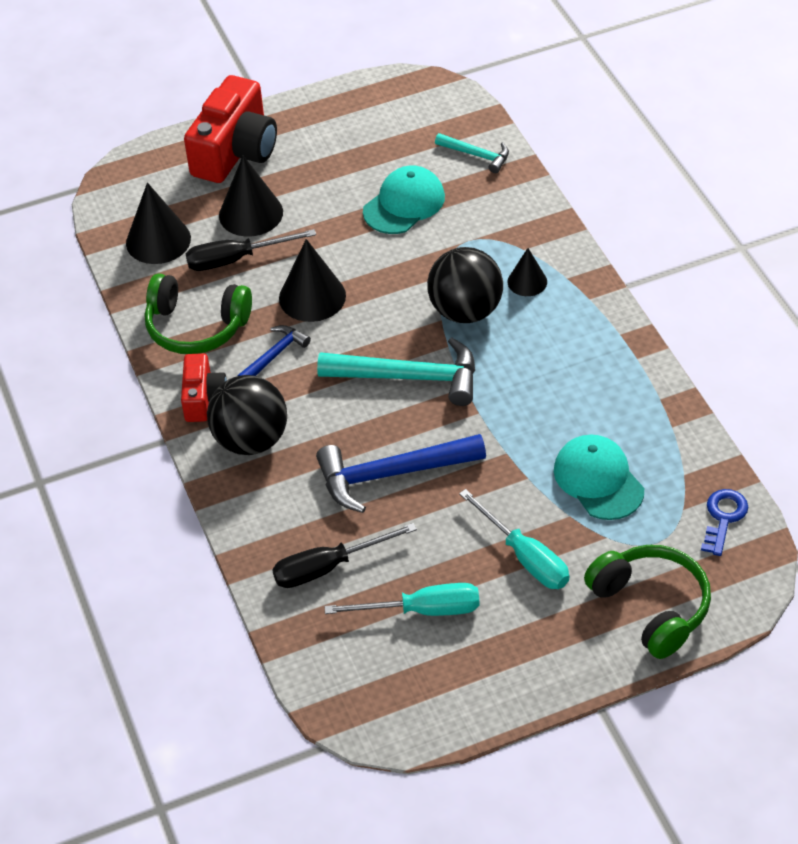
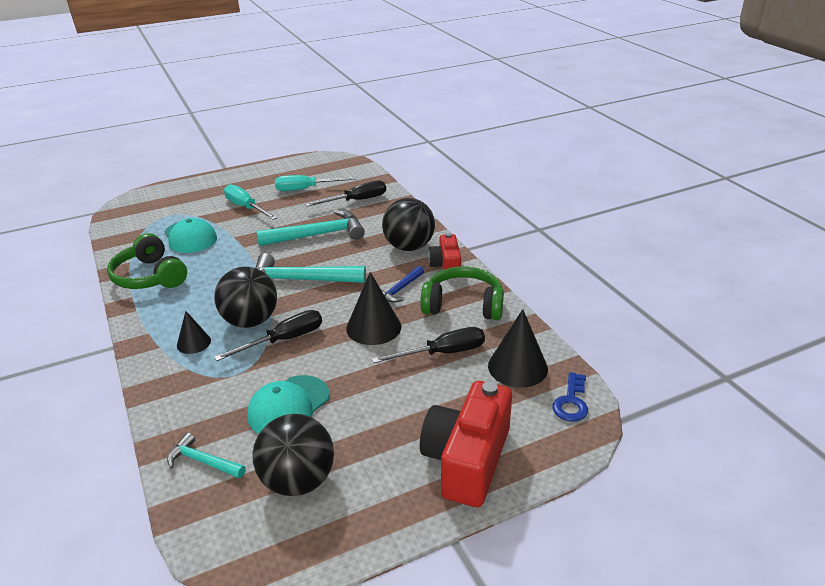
camera: 175 degrees right, 15 degrees down
black cone [219,155,283,237] -> none
blue hammer [316,434,486,513] -> turquoise hammer [256,210,365,246]
green headphones [584,545,711,659] -> green headphones moved to [107,233,187,289]
blue key [701,489,748,556] -> blue key moved to [552,372,588,422]
none -> black screwdriver [214,310,322,361]
none -> black ball [252,414,334,496]

